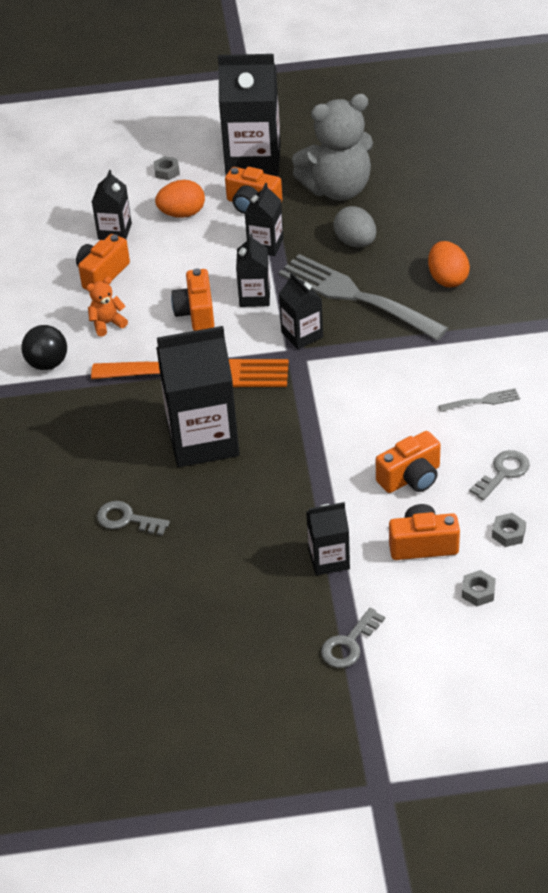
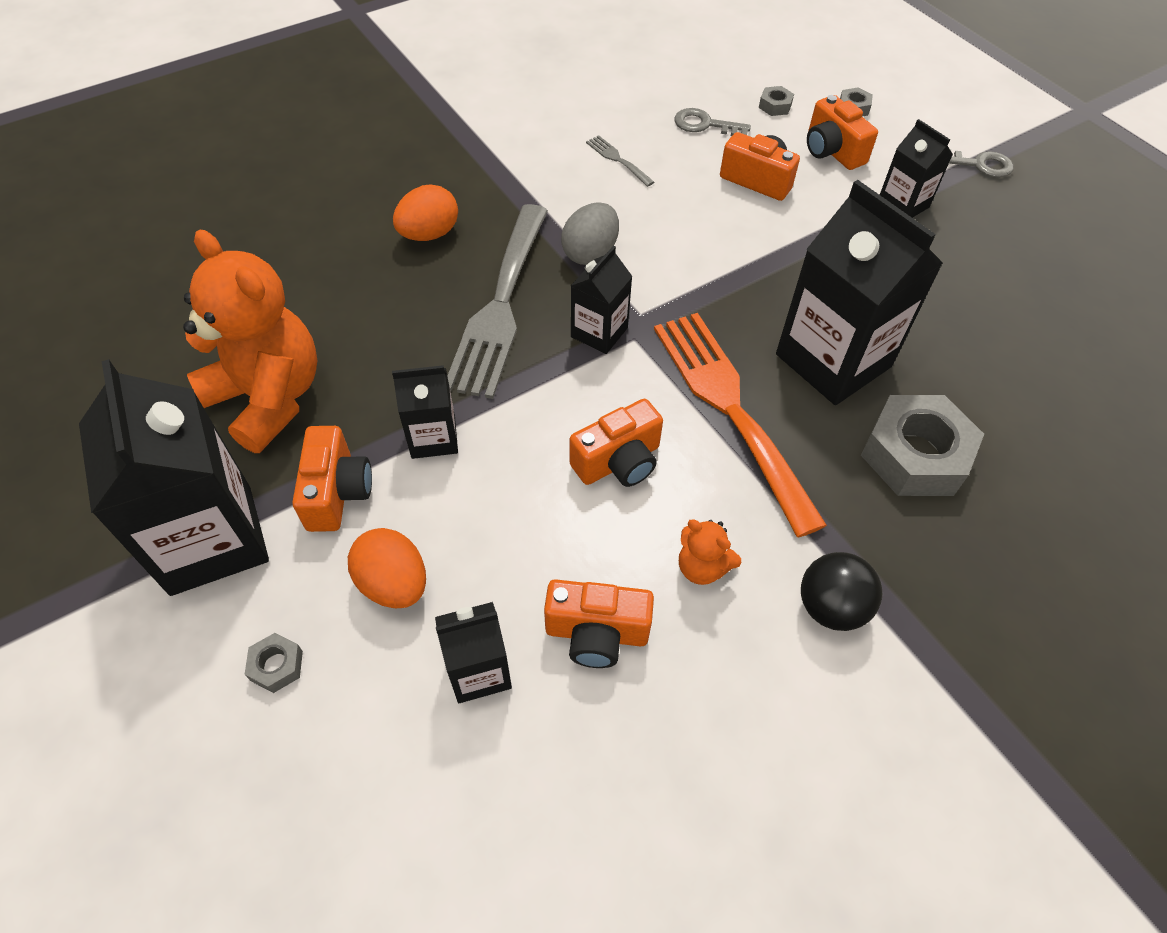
camera: 120 degrees left, 10 degrees up
grey key [97,501,170,536] -> none
black carton [236,233,270,307] -> none
grey teddy bear [292,94,373,201] -> orange teddy bear [183,230,318,453]
grey egg [333,206,376,247] -> grey egg moved to [561,202,619,265]
none -> grey nut [861,395,984,496]

